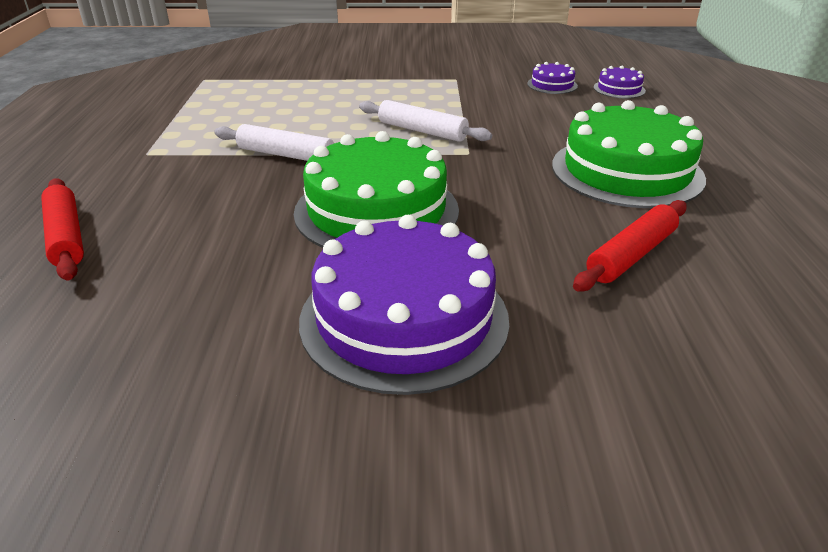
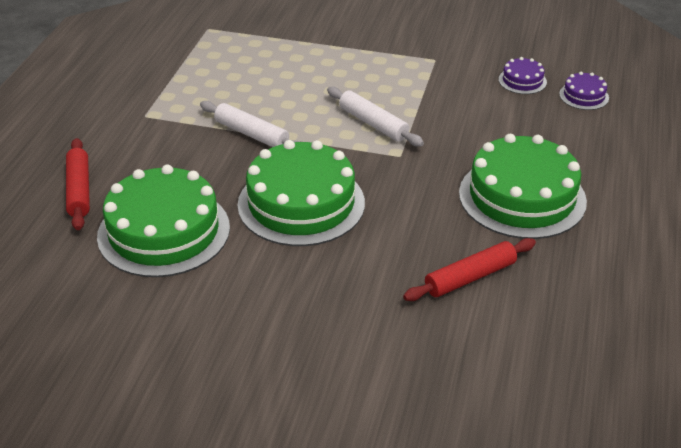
camera: 15 degrees right, 5 degrees up
purple cake [299,215,509,395] -> none
none -> green cake [97,164,230,277]

